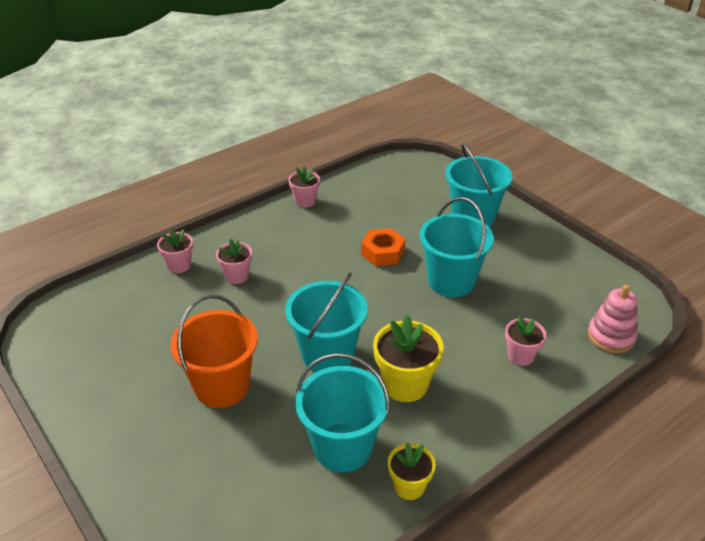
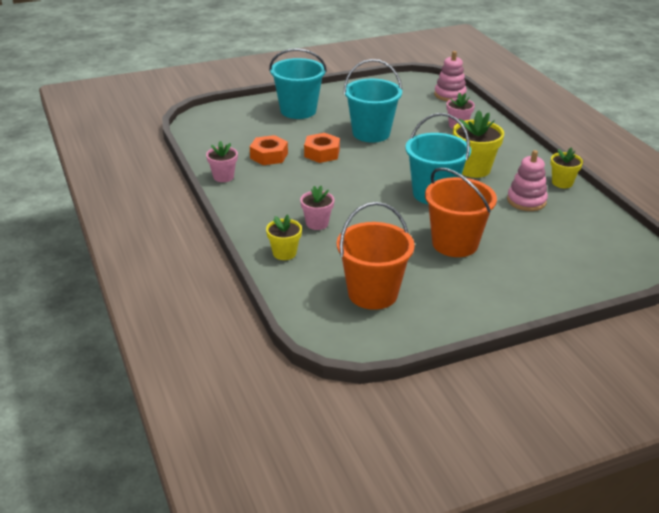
camera: 75 degrees left, 5 degrees down
pink flower pot [157,228,193,273] -> yellow flower pot [266,214,302,260]
turquoise bucket [295,353,390,472] -> pink stacking toy [507,150,548,211]
none -> orange nut [250,135,288,165]
none -> orange bucket [337,202,415,310]

